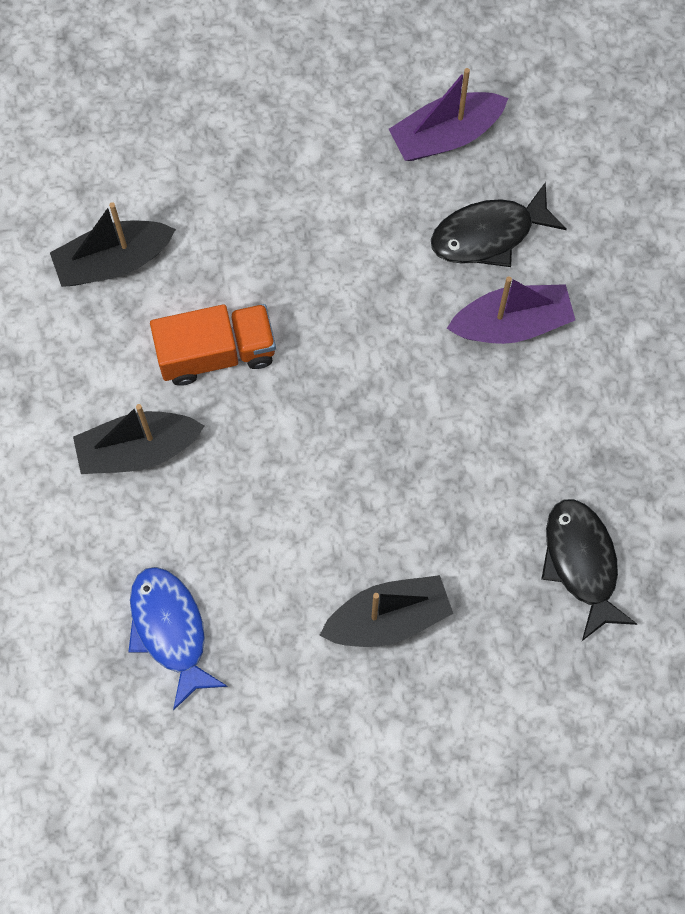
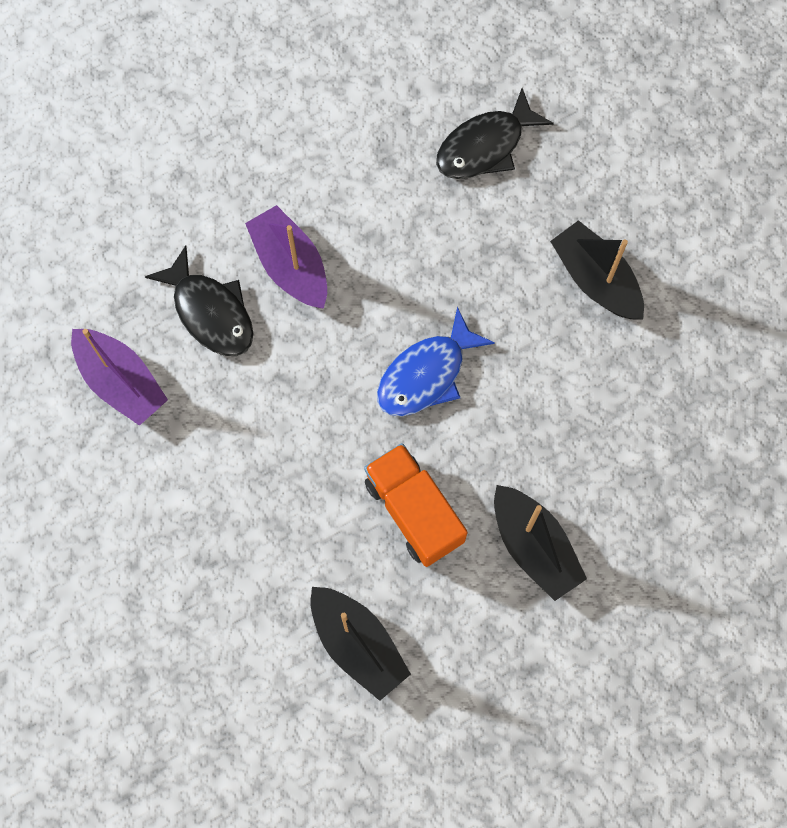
camera: 110 degrees left, 0 degrees up
blue fish [128,567,228,711] -> blue fish moved to [377,307,495,416]

